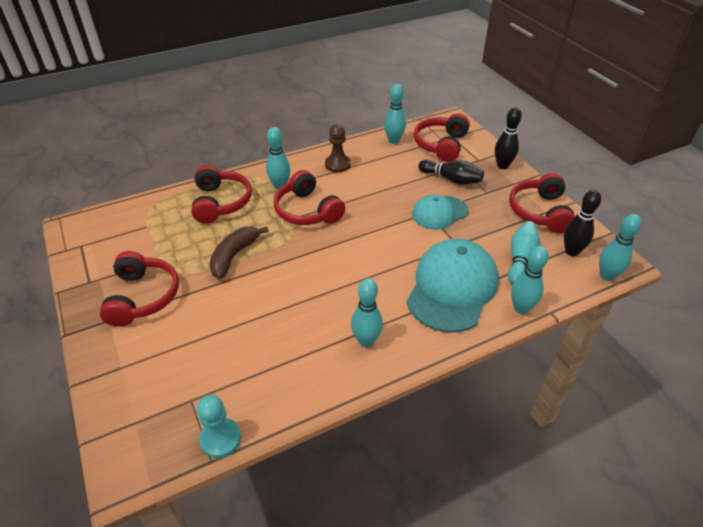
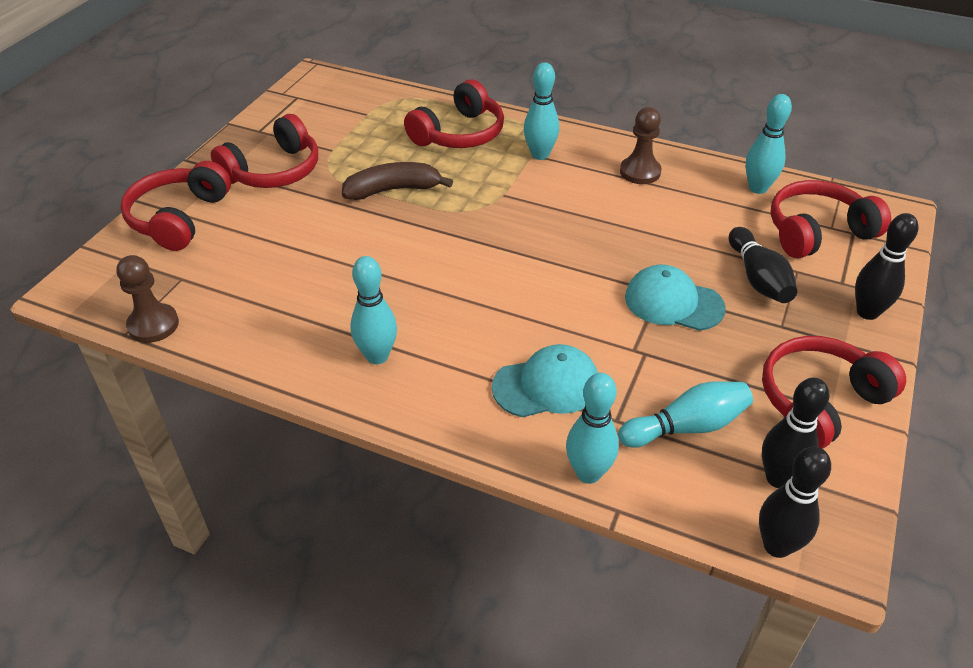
camera: 50 degrees right, 0 degrees up
turquoise pawn [197,395,241,458] -> brown pawn [116,255,179,343]
red headphones [273,170,345,225] -> red headphones moved to [120,161,231,251]
turquoise cap [407,239,499,332] -> turquoise cap [492,344,598,417], size x0.59
turquoise bowling pin [599,214,642,281] -> black bowling pin [759,446,831,558]

